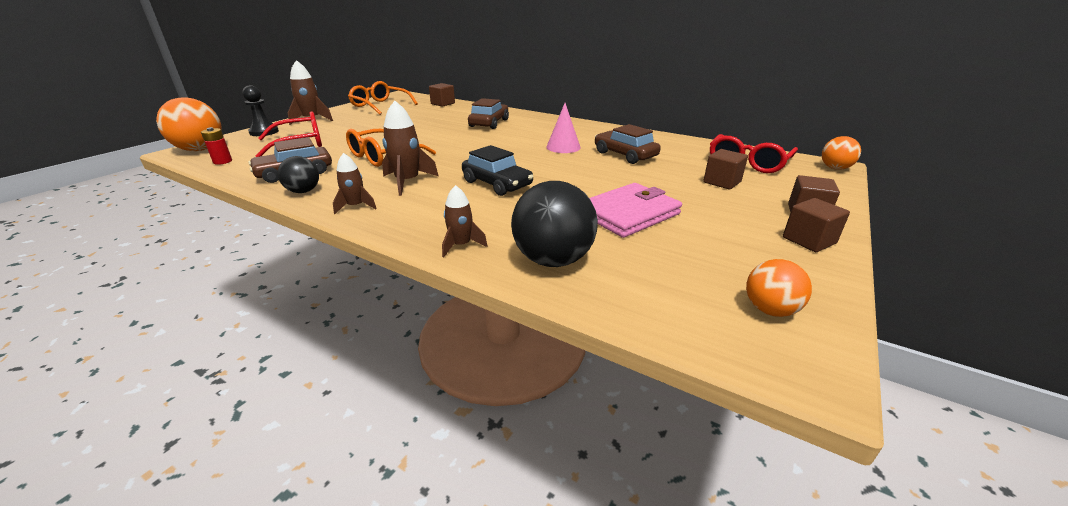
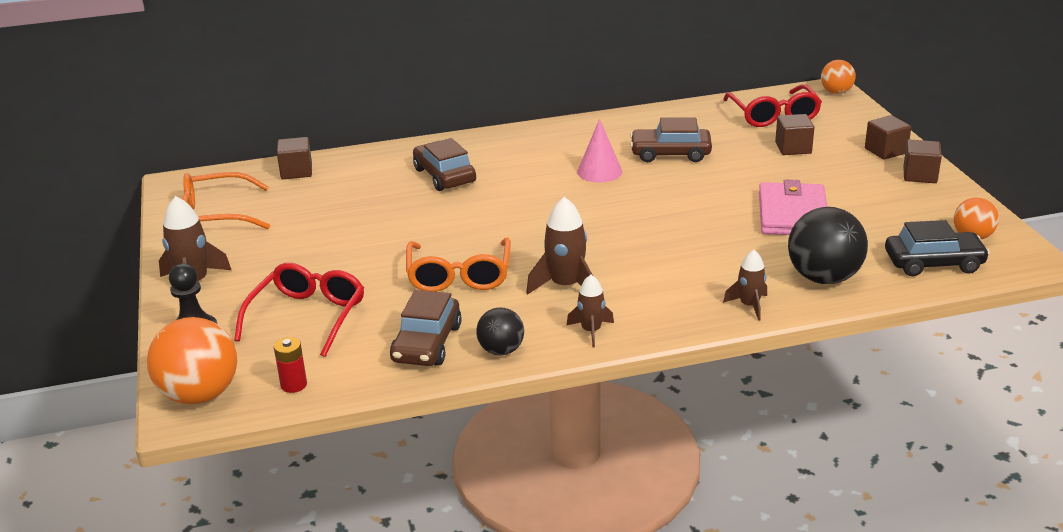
camera: 45 degrees left, 0 degrees up
black car [462,145,533,196] -> black car moved to [885,220,990,276]

